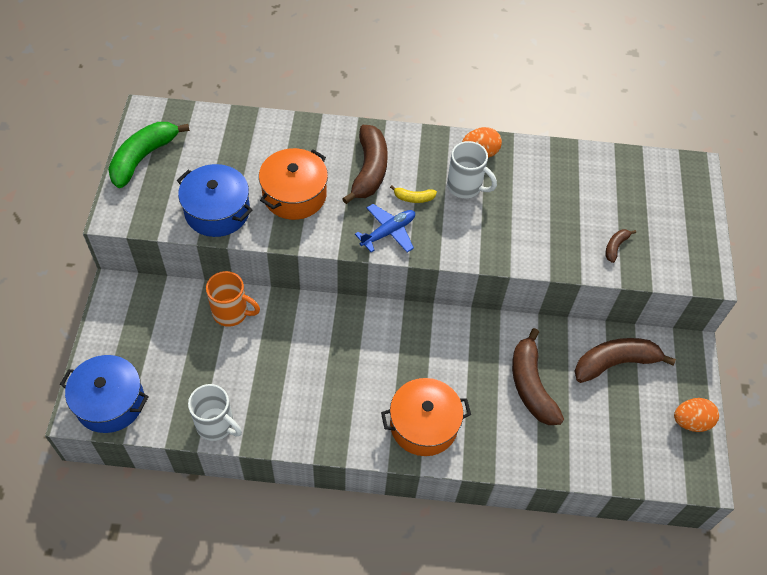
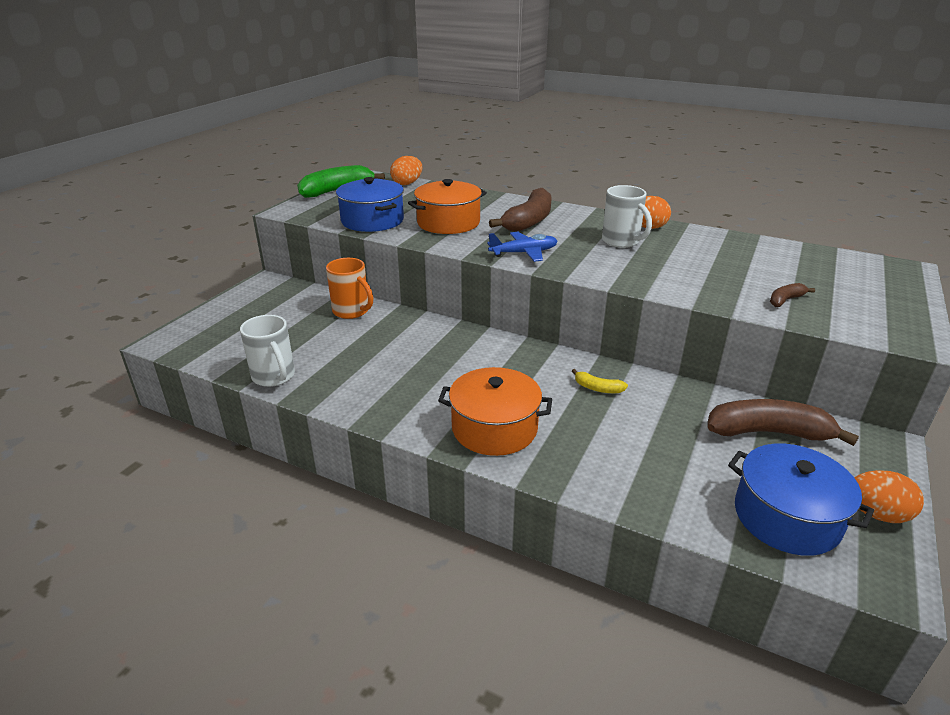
camera: 25 degrees right, 25 degrees down
blue pot [60,355,149,433] -> blue pot moved to [728,444,874,556]
yellow banana [390,185,437,203] -> yellow banana moved to [572,369,628,393]
brown banana [512,328,564,425] -> none
none -> orange egg [390,156,422,185]

